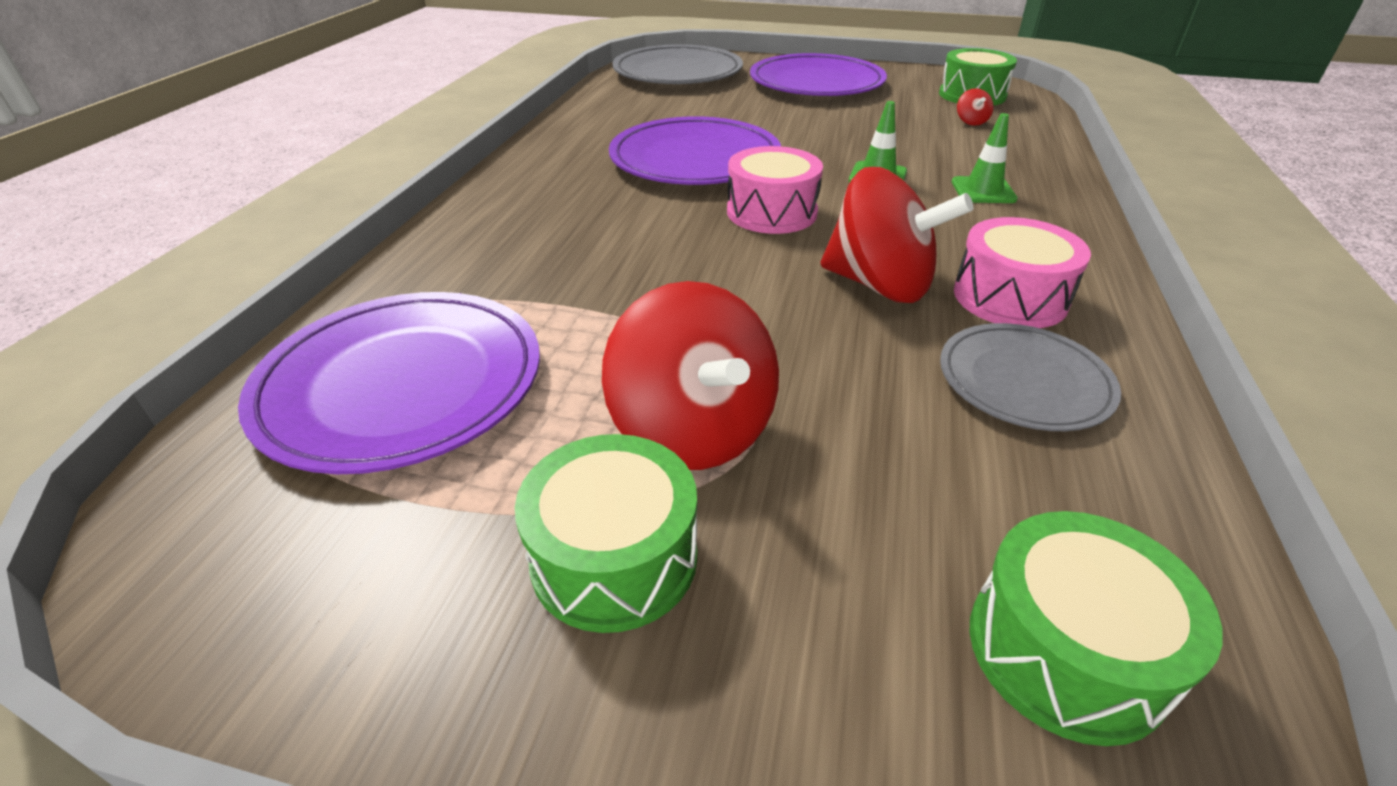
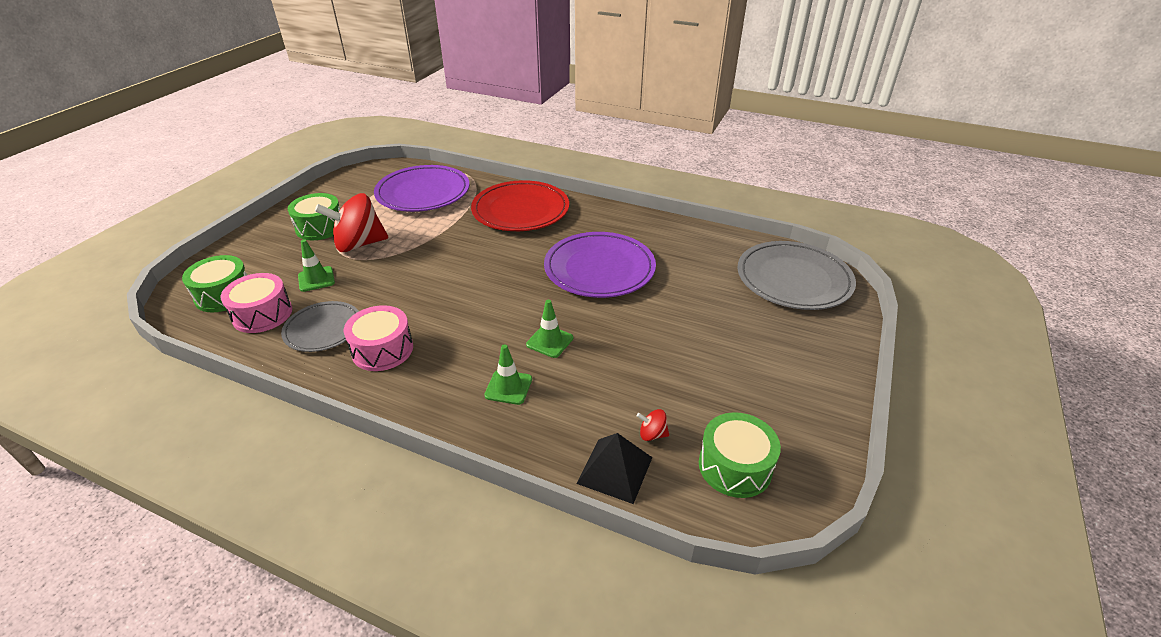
camera: 100 degrees right, 0 degrees up
pink drum [727,146,823,234] -> pink drum moved to [220,273,292,333]
purple plate [750,53,887,96] -> none
red spinning top [821,167,973,303] -> none
none -> green traffic cone [298,239,335,292]
none -> red plate [471,180,569,231]
none -> black pyramid [576,433,652,504]

